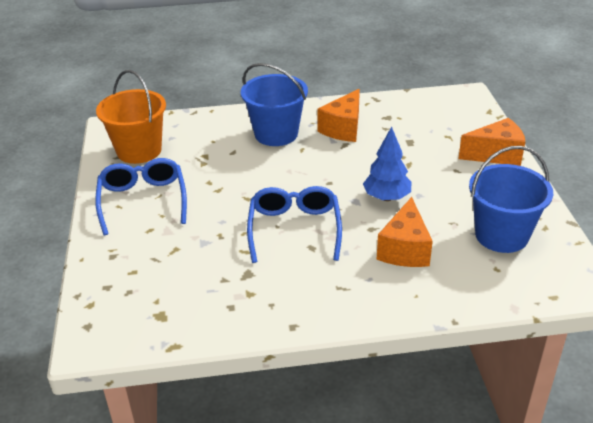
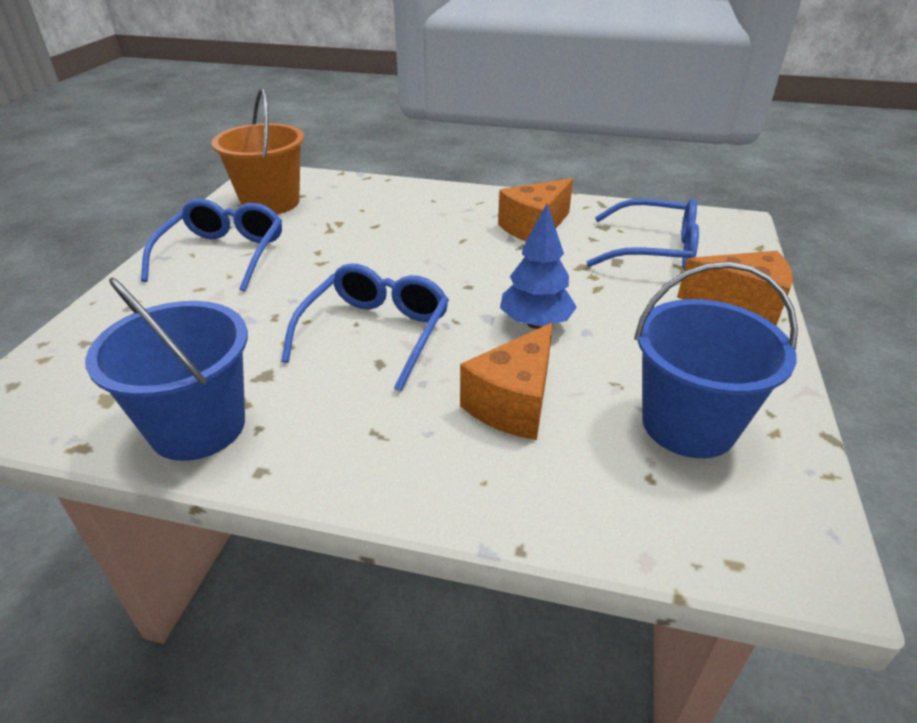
camera: 20 degrees right, 0 degrees up
blue bucket [241,63,308,146] -> blue bucket moved to [85,278,248,461]
none -> blue glasses [586,199,699,270]

